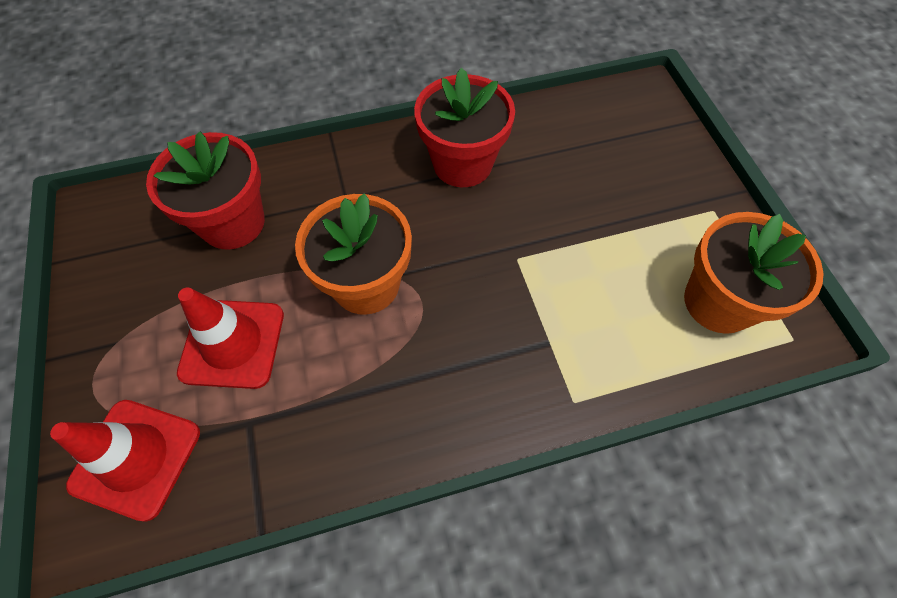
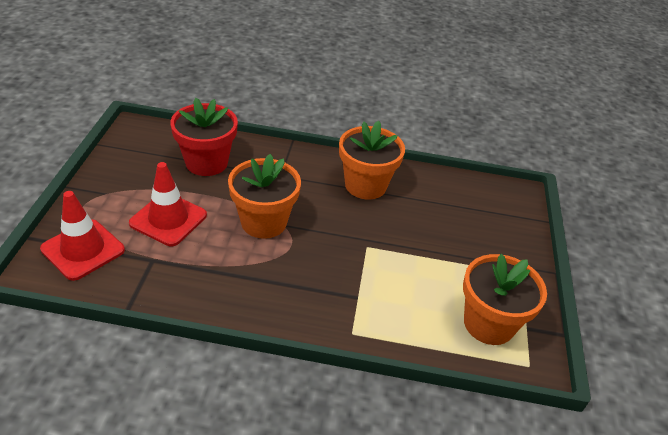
camera: 20 degrees right, 20 degrees down
red flower pot [414,68,515,187] -> orange flower pot [339,121,405,199]

